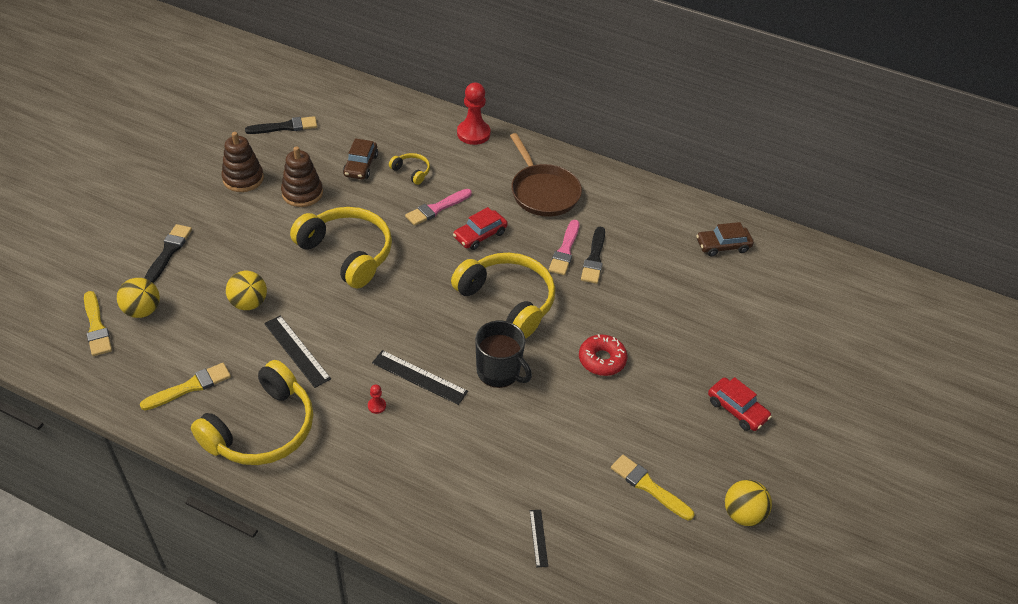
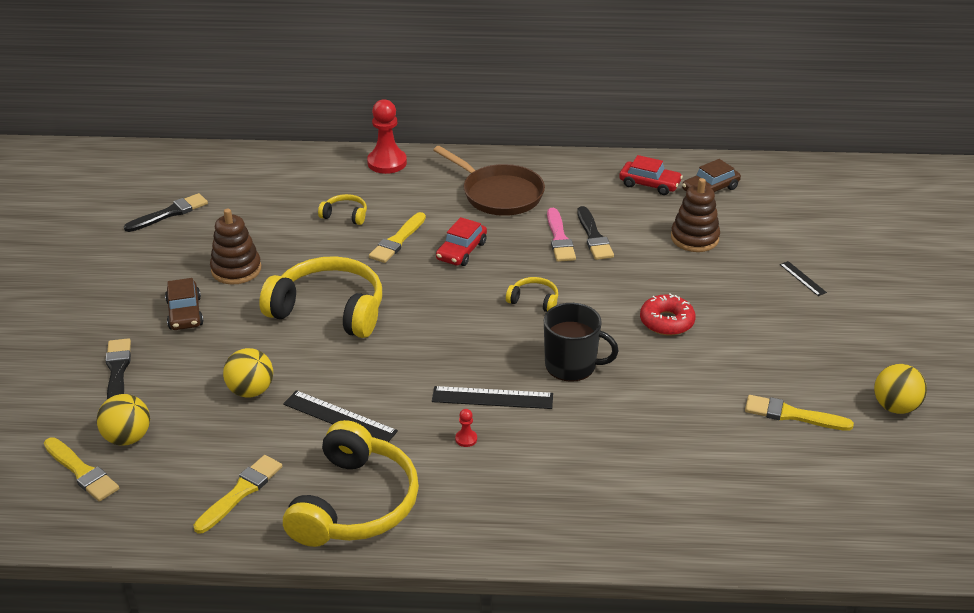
camera: 20 degrees left, 10 degrees down
brown stacking toy [221,132,264,192] -> brown stacking toy moved to [671,178,720,252]
brown car [343,138,378,179] -> brown car moved to [165,278,203,330]
pink brush [405,189,472,226] -> yellow brush [369,212,426,263]
yellow headphones [451,253,556,339] -> yellow headphones [506,277,558,312], size x0.44
black ruler [530,510,548,567] -> black ruler moved to [780,261,827,296]
red car [708,377,772,431] -> red car moved to [619,155,683,195]

